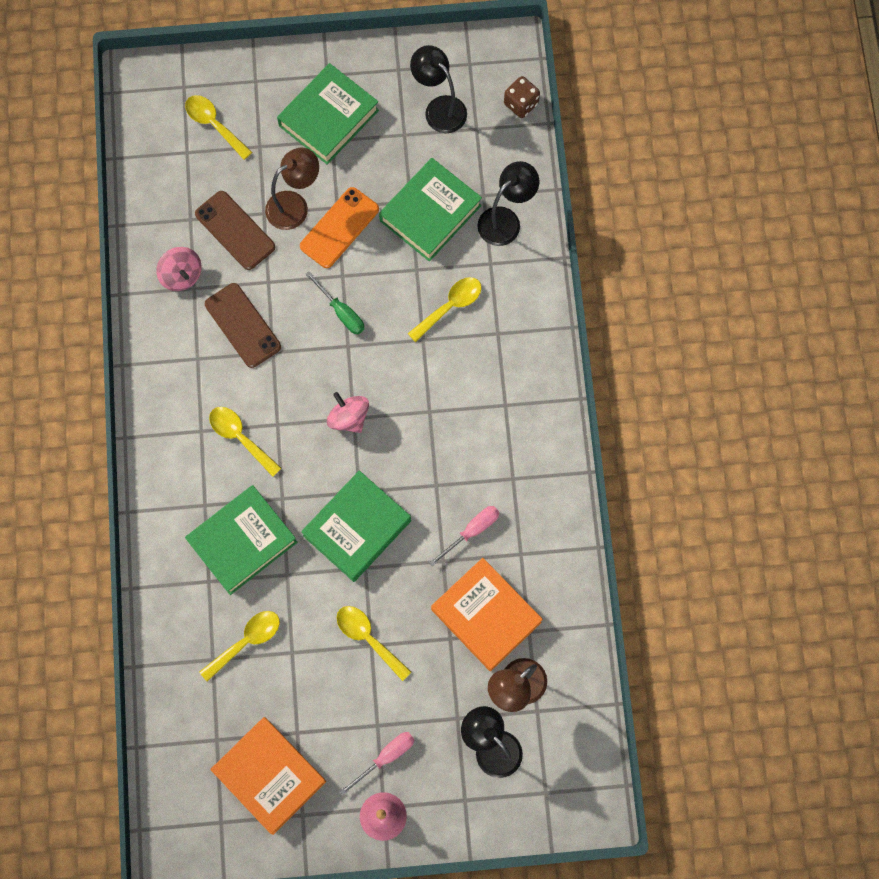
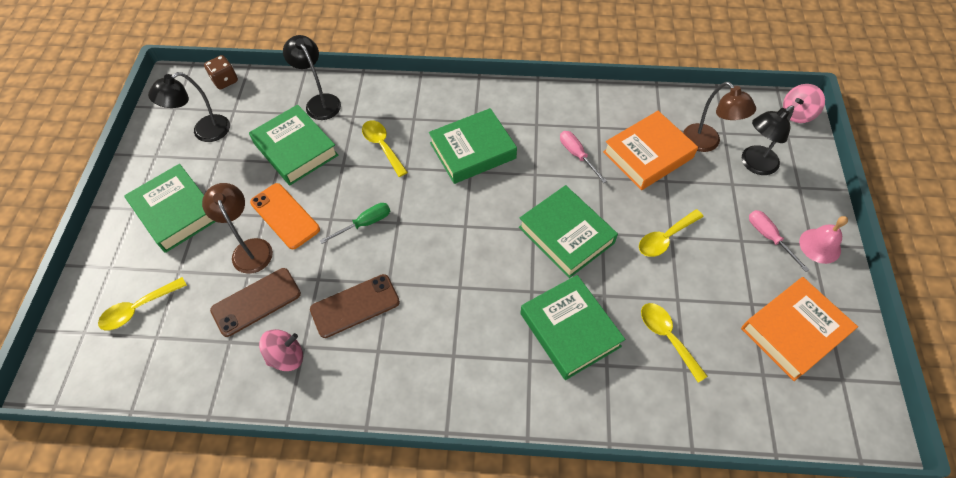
camera: 80 degrees left, 15 degrees down
yellow spoon [209,407,281,477] -> none
pink spinning top [327,392,369,433] -> pink spinning top moved to [783,84,825,123]
none -> green book [429,108,517,184]

